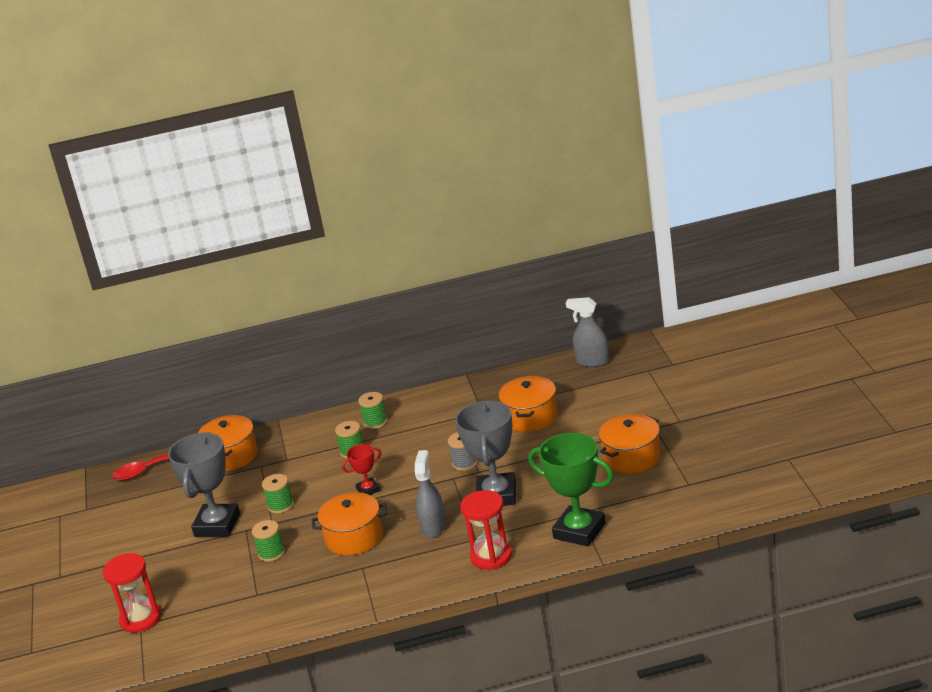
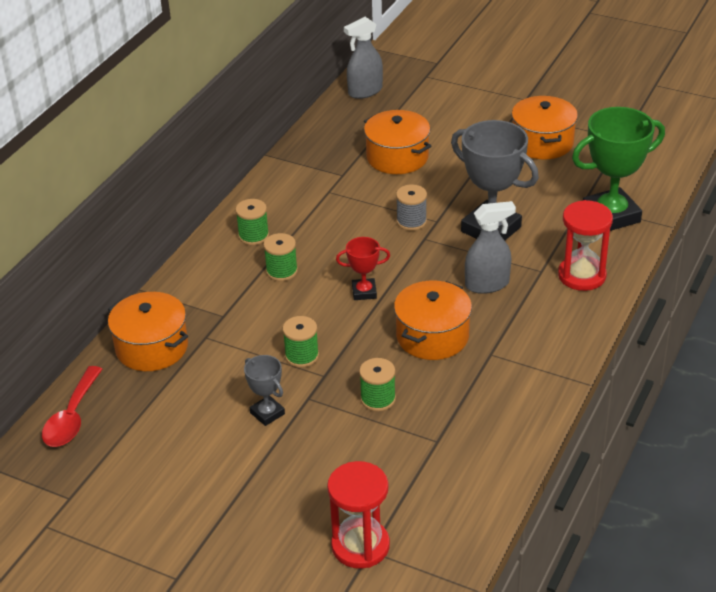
camera: 55 degrees left, 10 degrees up
grey trophy [168,432,240,537] -> grey trophy [244,355,285,426], size x0.50
red trophy [342,444,382,495] -> red trophy turned 75 degrees clockwise [336,237,390,300]
grey spray bottle [415,450,446,538] -> grey spray bottle turned 120 degrees clockwise [465,201,516,294]

